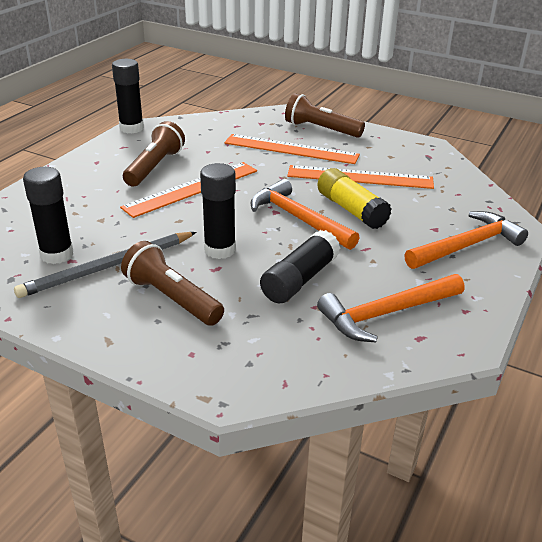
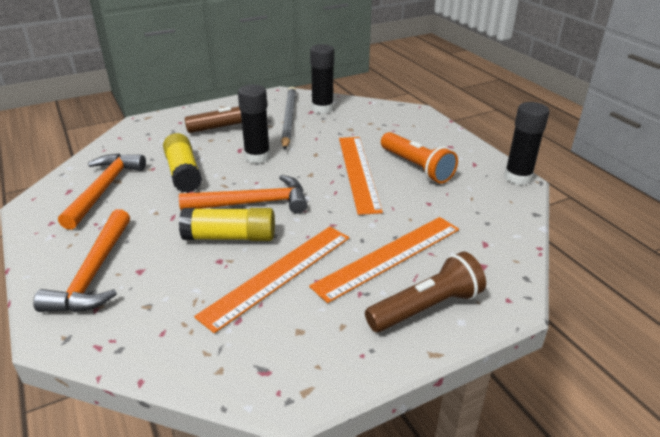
camera: 125 degrees right, 0 degrees up
brown flashlight [123,121,185,187] -> orange flashlight [381,132,458,183]
black glue stick [260,230,340,303] -> yellow glue stick [163,133,202,193]

